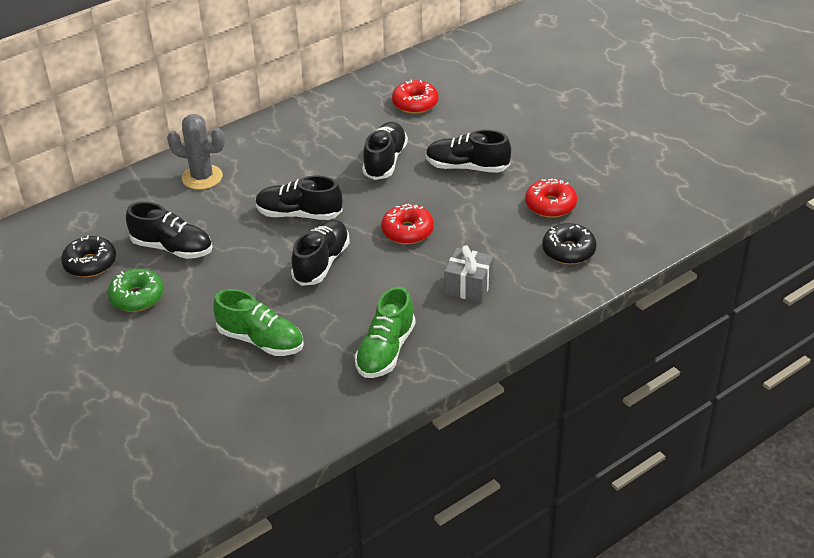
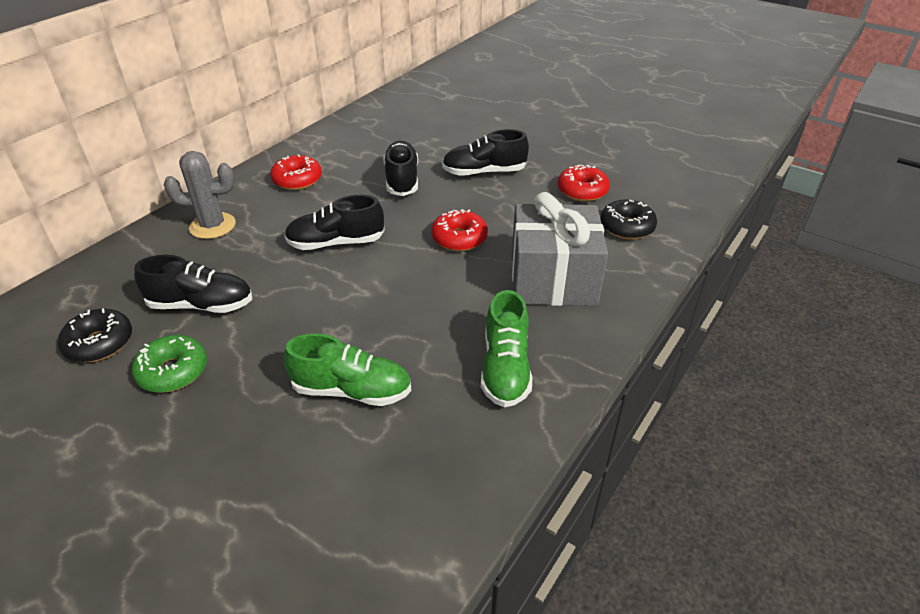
camera: 20 degrees left, 0 degrees up
black shoe [291,220,350,286] -> none
red donut [392,80,439,114] -> red donut moved to [270,154,322,190]
grey gift [444,245,494,303] -> grey gift [512,192,608,306], size x1.88

